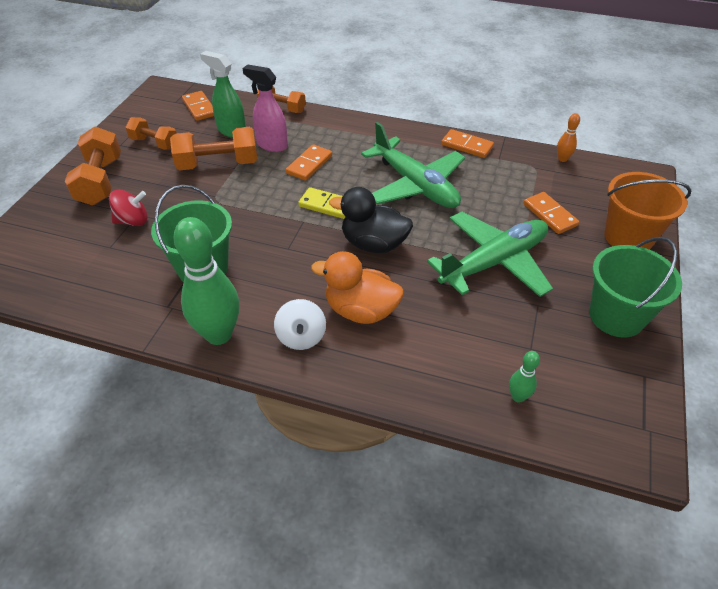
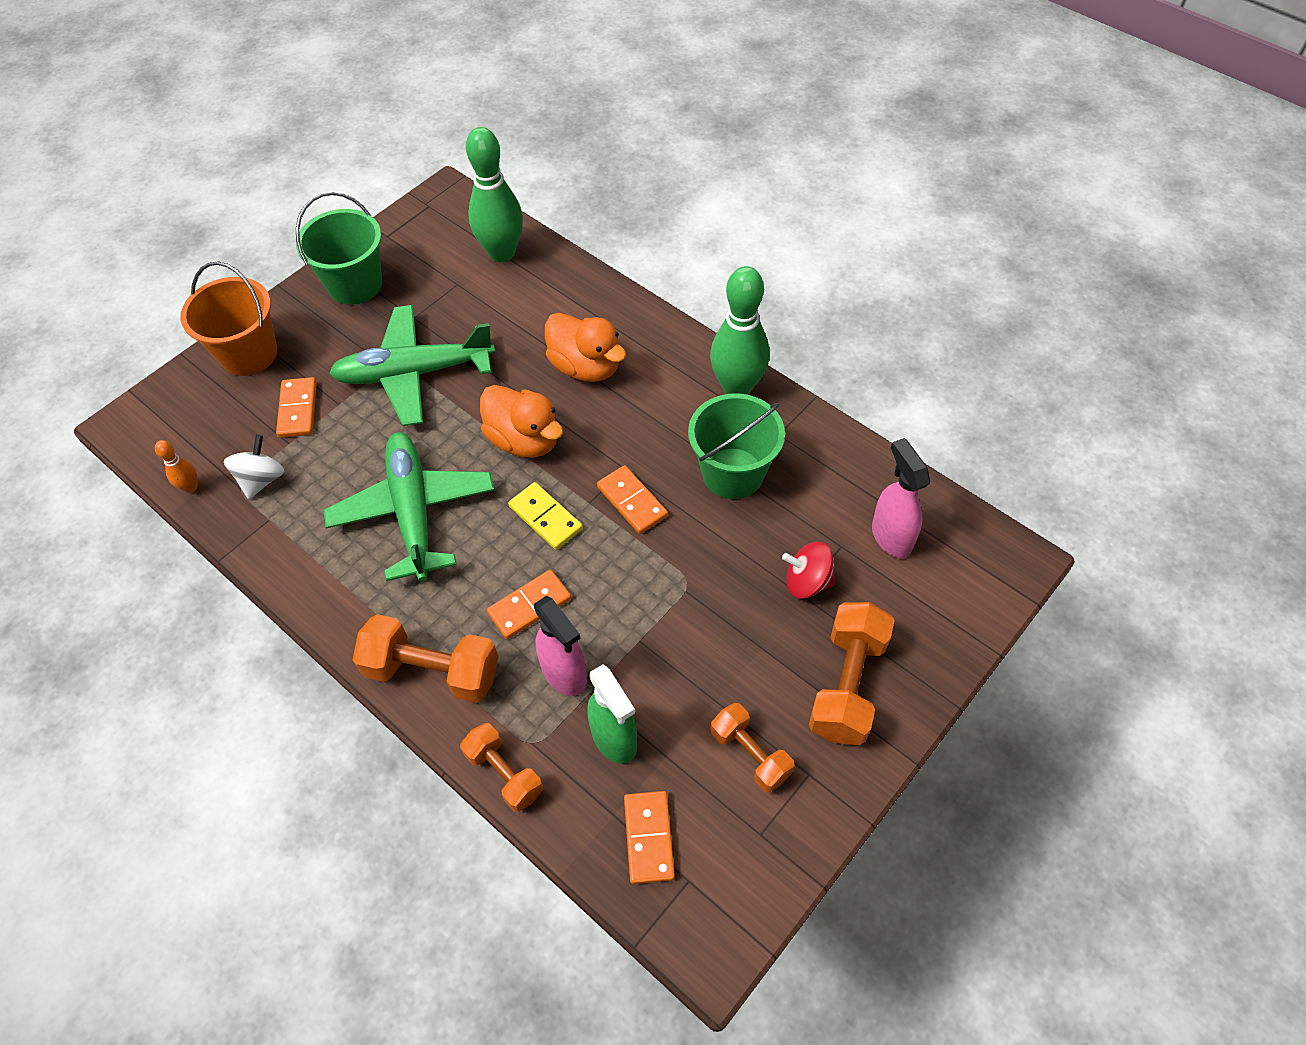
camera: 155 degrees left, 10 degrees up
orange dumbbell [170,127,257,170] -> orange dumbbell moved to [353,614,498,703]
white spinning top [274,299,326,350] -> white spinning top moved to [224,435,284,499]
black duck [329,187,413,253] -> orange duck [480,385,563,458]
orange domino [441,129,494,158] -> orange domino moved to [597,465,668,534]
green bowling pin [509,351,540,403] -> green bowling pin [466,127,523,262], size x2.23
none -> pink spray bottle [872,438,930,558]

